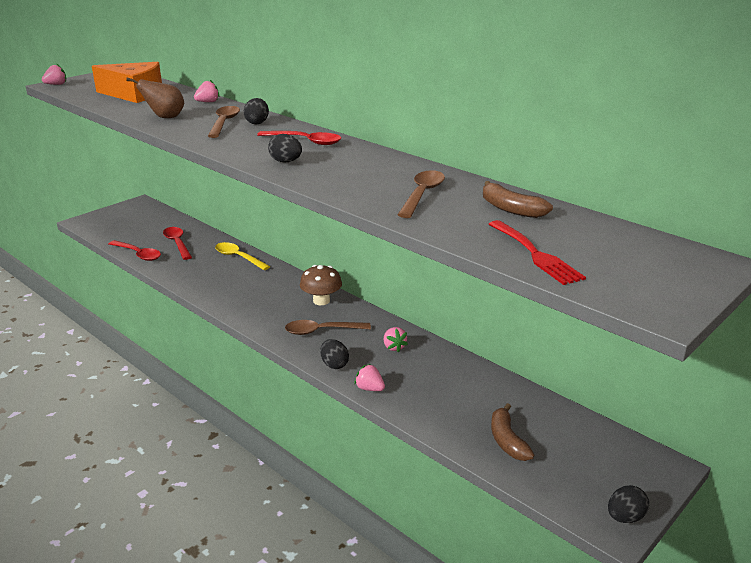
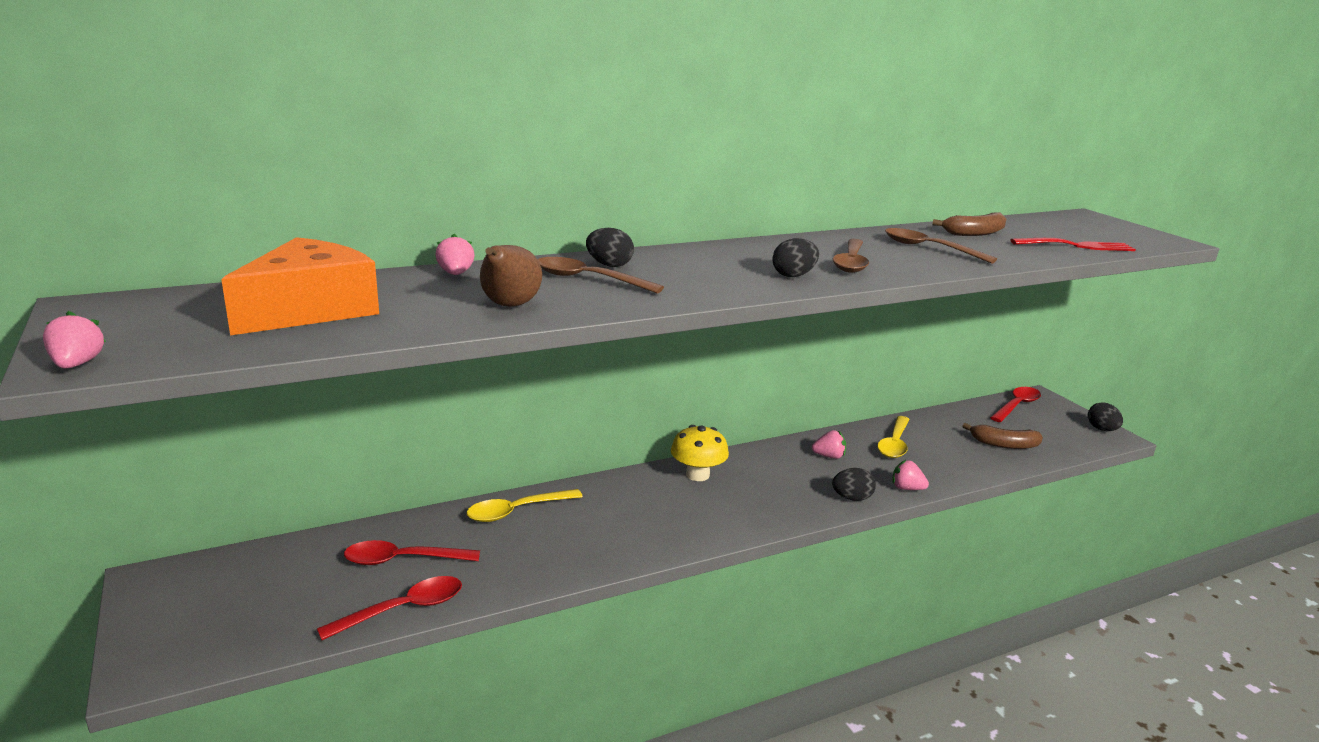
camera: 70 degrees left, 5 degrees down
red spoon [257,131,341,145] -> red spoon moved to [990,387,1041,422]
brown spoon [285,320,371,335] -> brown spoon moved to [833,239,869,273]
brown mushroom [300,265,342,305] -> yellow mushroom [671,425,729,481]
pink strawberry [354,364,385,391] -> pink strawberry turned 60 degrees clockwise [892,460,929,490]
none -> yellow spoon [877,416,910,458]

